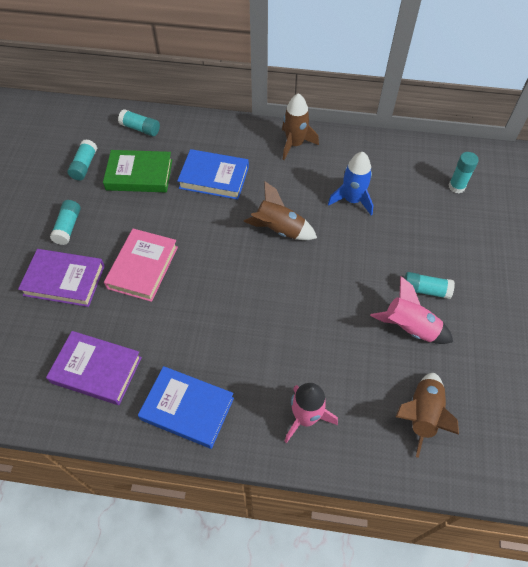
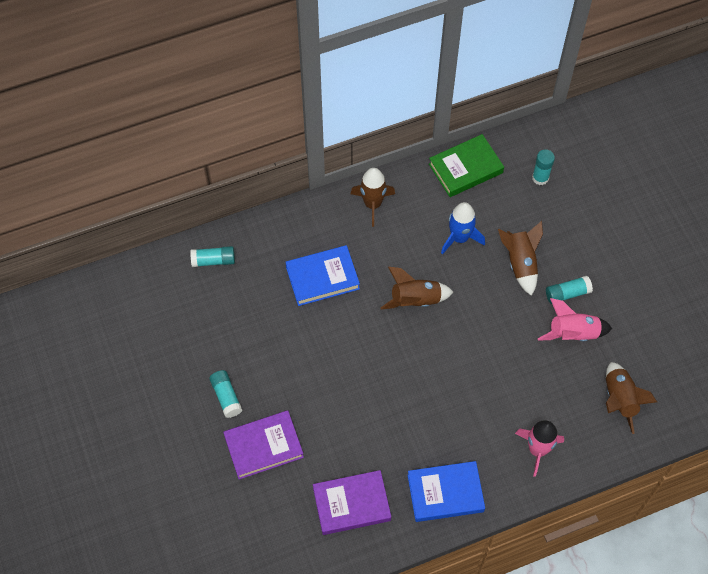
camera: 30 degrees left, 5 degrees up
turquoise glue stick [67,139,97,180] -> none
green book [103,150,172,192] -> green book moved to [429,134,504,197]
pink book [104,229,178,302] -> none
none -> brown rocket [498,221,543,296]

